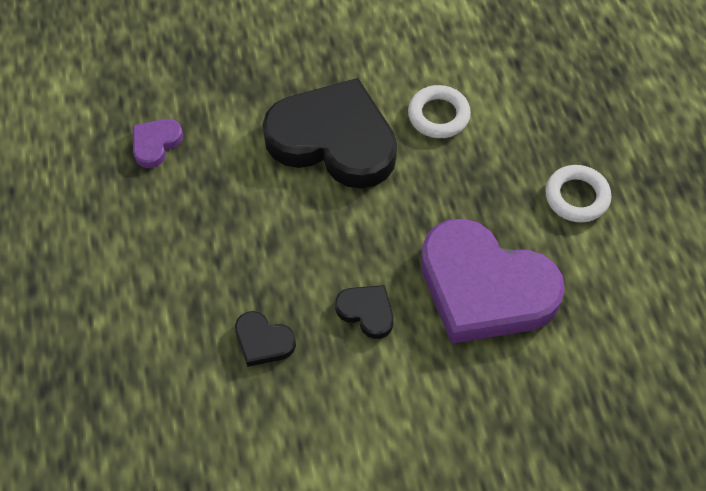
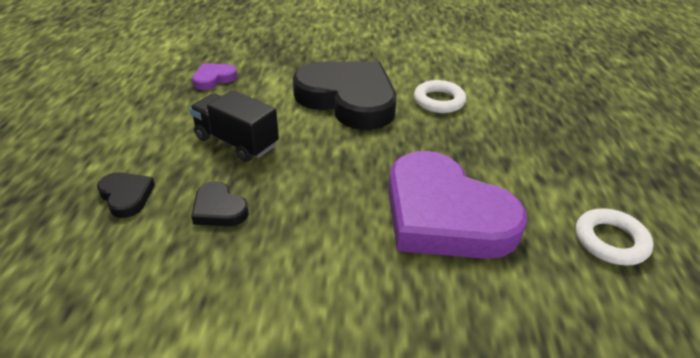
camera: 15 degrees right, 20 degrees down
black heart [335,285,394,339] -> black heart moved to [97,172,155,218]
white ring [545,165,611,223] -> white ring moved to [576,208,654,266]
none -> black truck [190,90,279,162]

